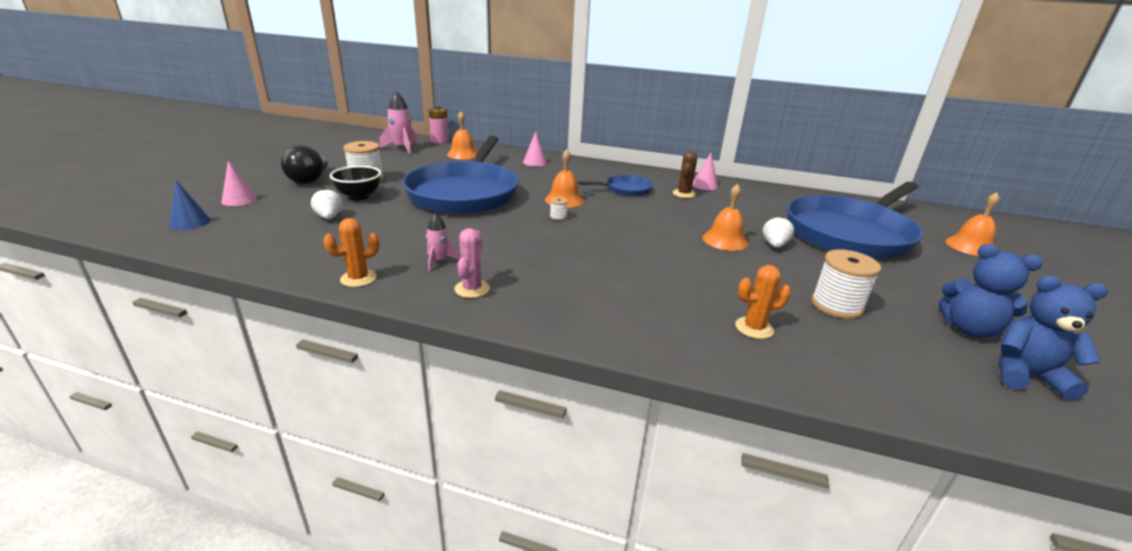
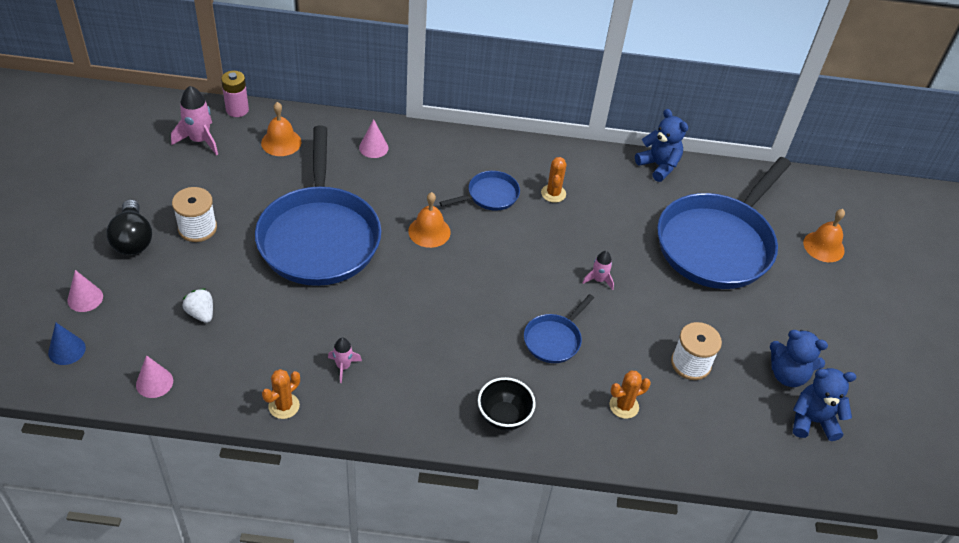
camera: 15 degrees left, 20 degrees up
black bowl [330,166,381,201] -> black bowl moved to [478,377,536,431]
pink cactus [454,228,490,298] -> none
white spool [550,197,568,220] -> none
brown cactus [673,151,697,198] -> orange cactus [541,157,567,203]
pink cone [692,153,718,190] -> pink cone moved to [136,355,173,398]
orange bell [702,184,748,251] -> pink rocket [583,251,614,290]
white strawberry [763,216,794,248] -> none
none -> blue pan [524,294,594,363]
none -> blue teddy bear [635,109,688,182]

